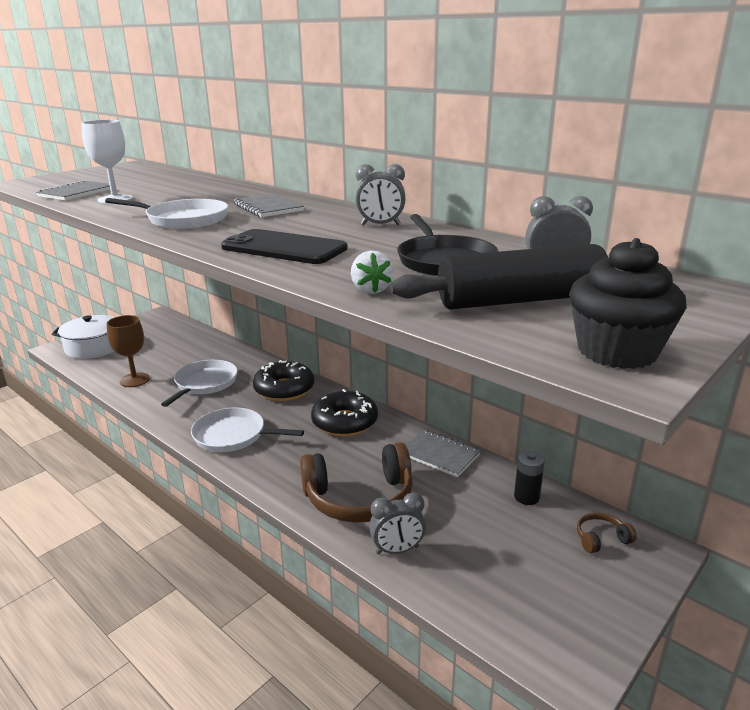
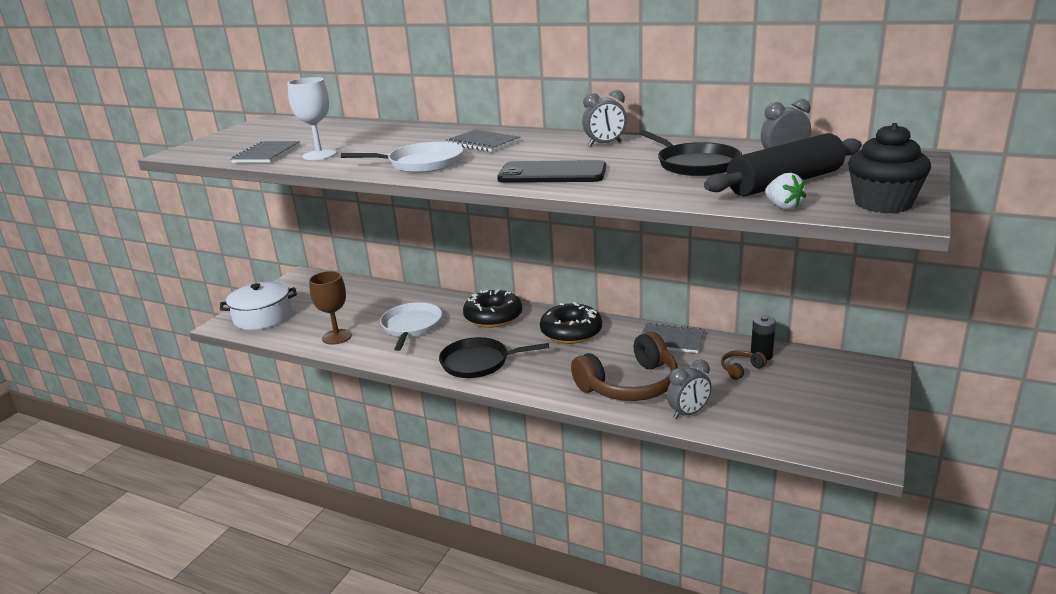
camera: 15 degrees left, 0 degrees up
white pan [191,408,304,452] -> black pan [439,337,549,378]
white strawberry [351,251,393,294] -> white strawberry moved to [765,173,806,210]
brown headphones [577,513,636,554] -> brown headphones moved to [721,350,767,380]

